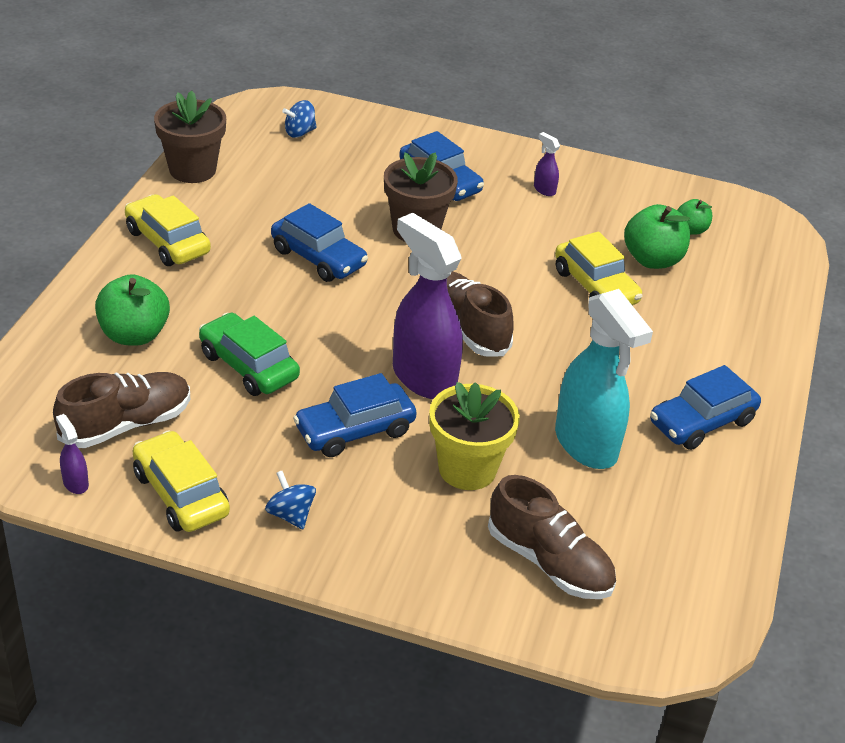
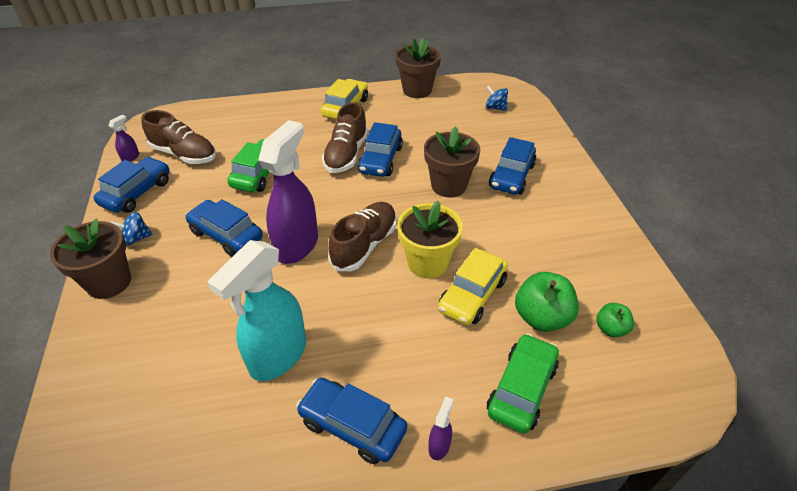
camera: 65 degrees right, 5 degrees up
green apple [95,274,170,345] -> none
yellow car [133,430,230,532] -> blue car [93,157,170,213]
blue spinning top [265,471,316,529] -> blue spinning top turned 135 degrees counterclockwise [110,212,153,246]
yellow flower pot [429,382,520,490] -> yellow flower pot moved to [397,201,463,279]
brown shoe [488,475,616,599] -> brown shoe moved to [322,102,368,173]
purple spray bottle [534,132,560,196] -> purple spray bottle moved to [428,396,454,460]
none -> brown flower pot [50,219,131,299]
none -> green car [487,333,559,434]

